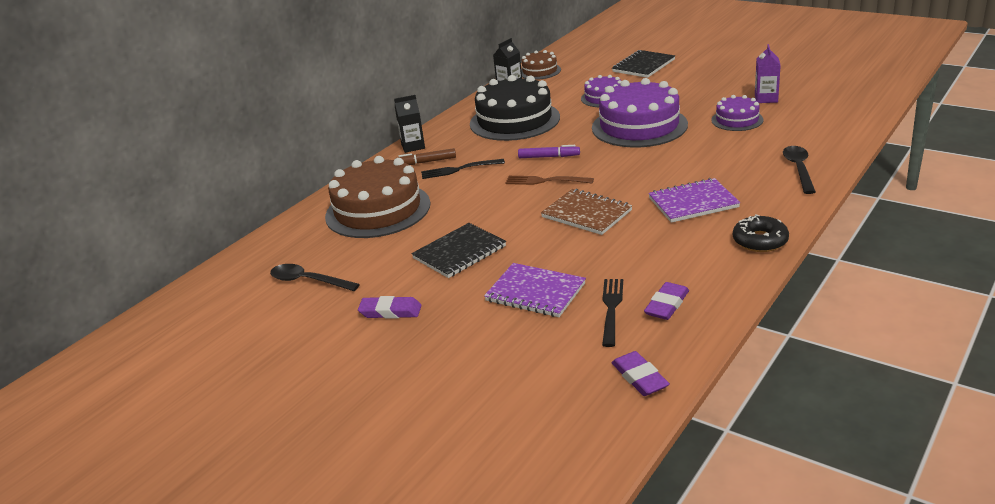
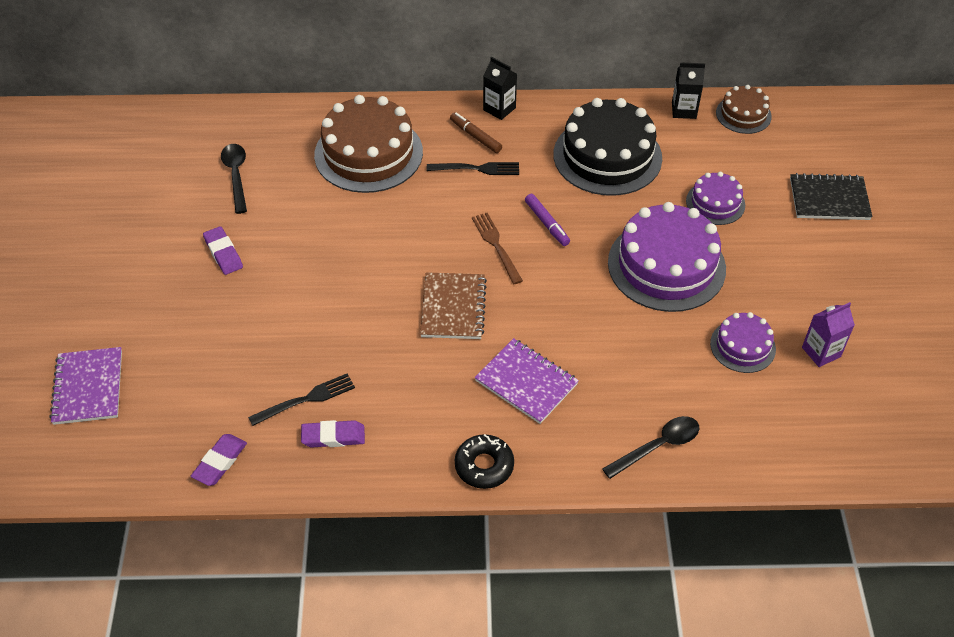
camera: 50 degrees right, 20 degrees up
black notebook [411,223,506,278] -> none
black fork [421,159,505,179] -> black fork turned 135 degrees clockwise [427,162,519,175]
purple notebook [484,263,586,317] -> purple notebook moved to [49,347,122,425]

